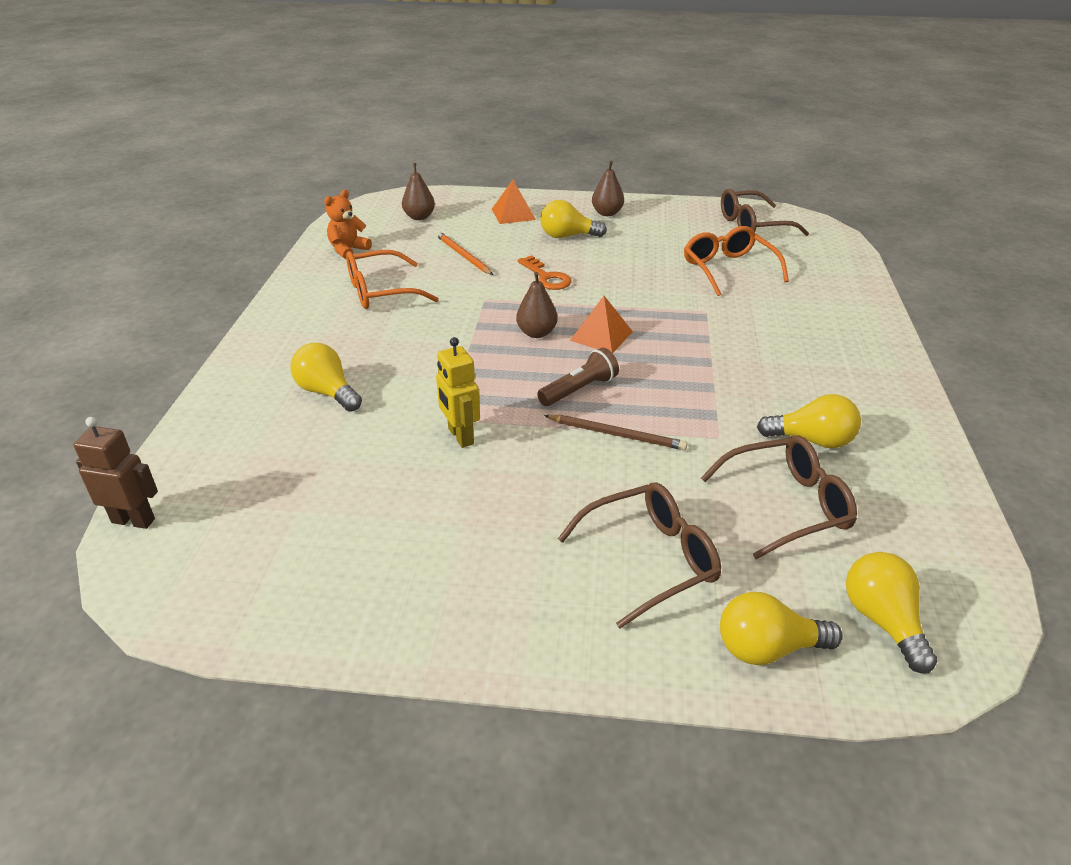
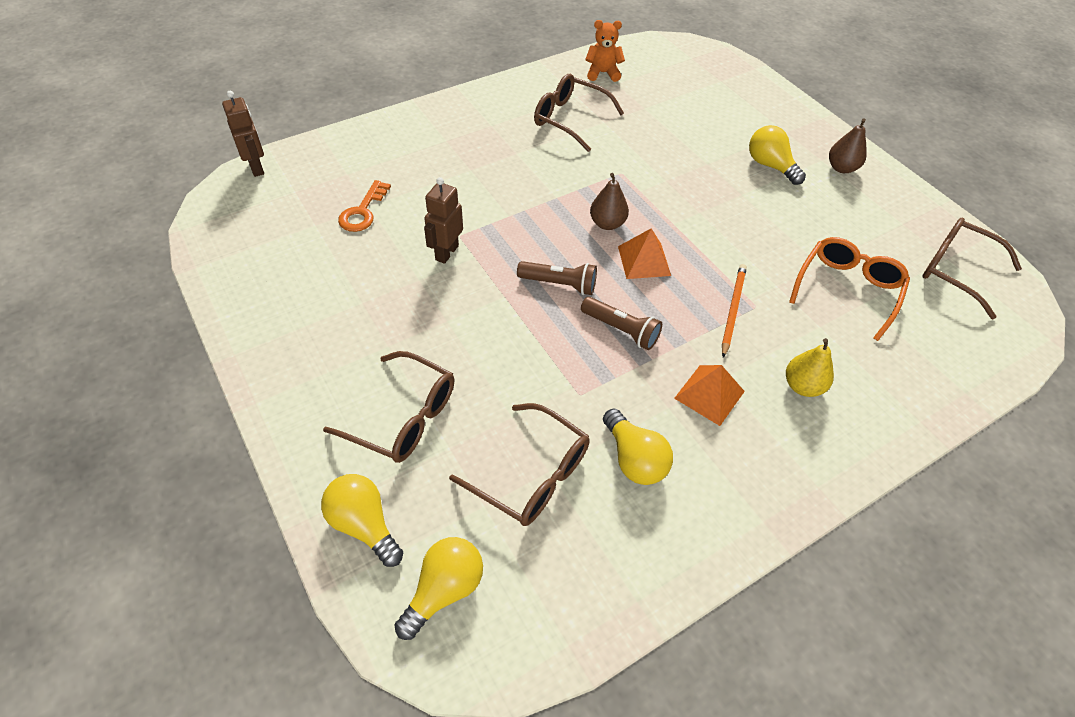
camera: 50 degrees right, 15 degrees up
yellow light bulb [291,343,362,412] -> none
orange glasses [346,250,439,309] -> brown glasses [534,74,624,152]
brown pear [402,163,435,220] -> none
orange pencil [436,232,493,275] -> orange pencil moved to [722,264,747,357]
yellow robot [436,337,480,448] -> brown robot [424,177,463,264]
orange pyramid [492,180,536,224] -> orange pyramid moved to [674,365,745,426]
orange key [517,255,571,290] -> orange key moved to [338,180,391,232]
brown pencil [544,415,687,450] -> none
none -> brown flashlight [581,297,662,350]
none -> yellow pear [786,338,834,397]

